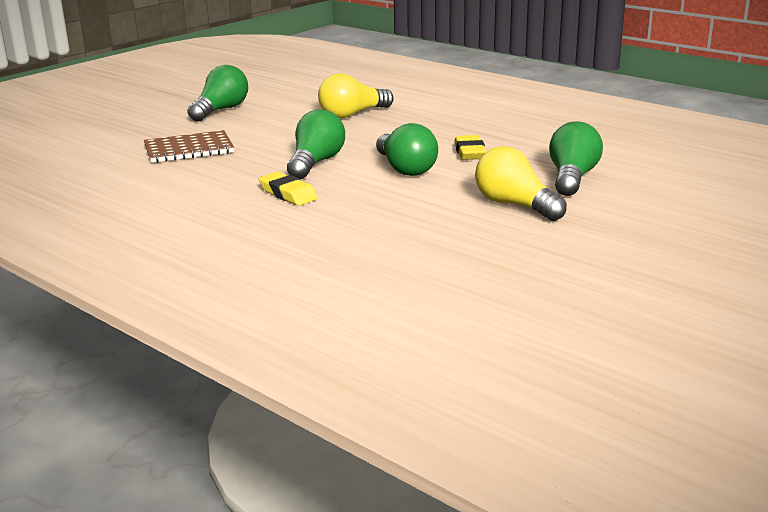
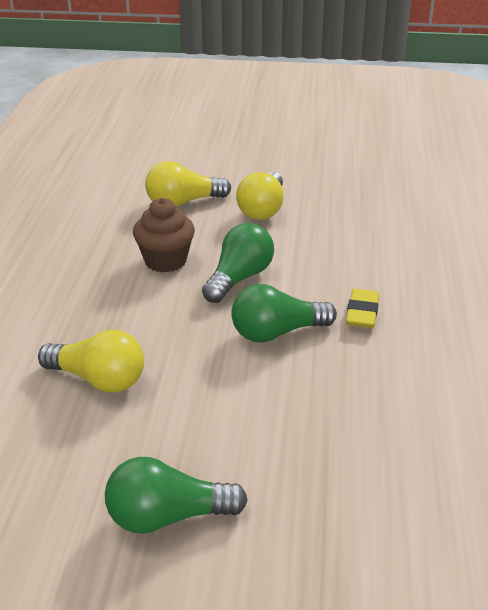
camera: 125 degrees left, 10 degrees up
brown notebook [144,130,234,163] -> none
yellow eraser [454,135,487,160] -> brown cupcake [133,198,195,272]
green light bulb [549,121,603,196] -> yellow light bulb [145,161,231,207]

